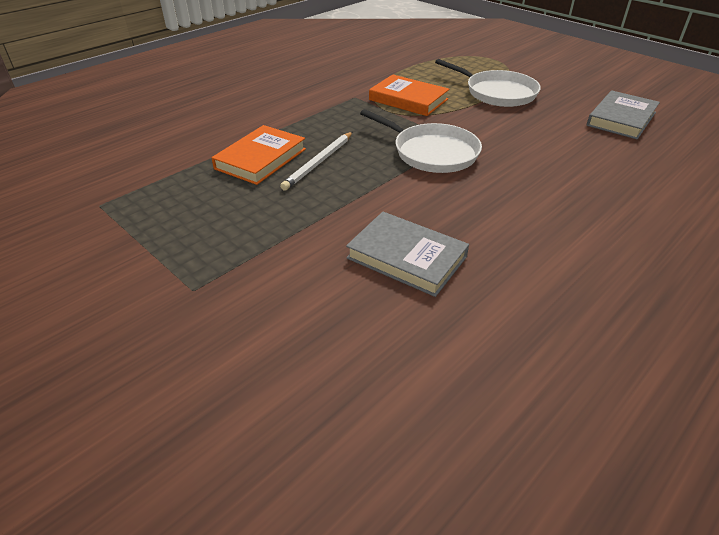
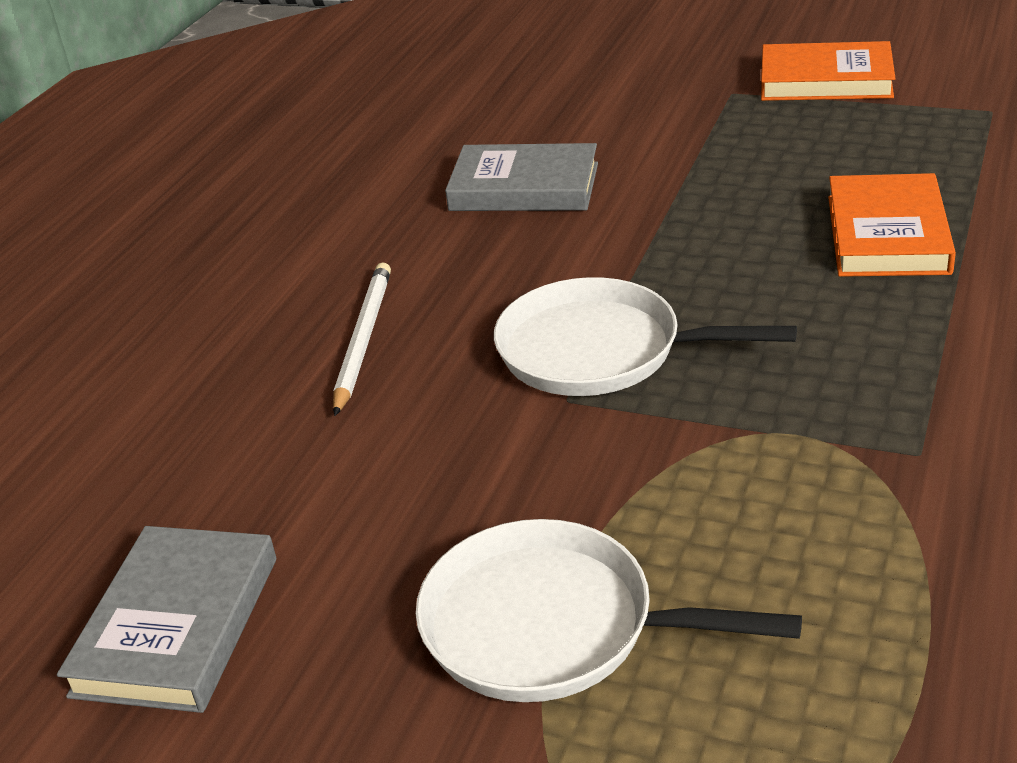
camera: 160 degrees right, 5 degrees down
white pencil [280,132,353,190] -> white pencil moved to [333,263,391,416]
orange book [369,74,449,116] -> orange book moved to [761,41,896,101]

